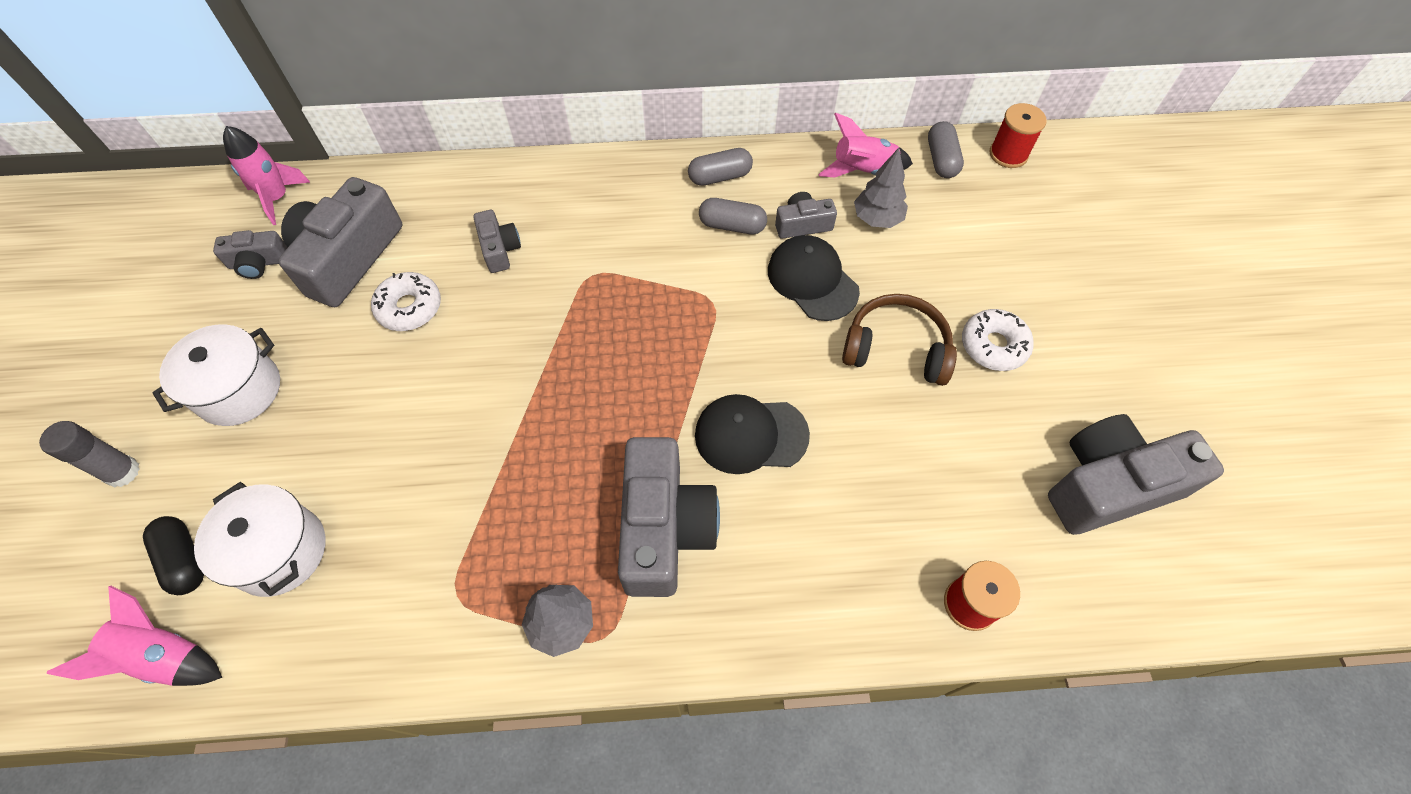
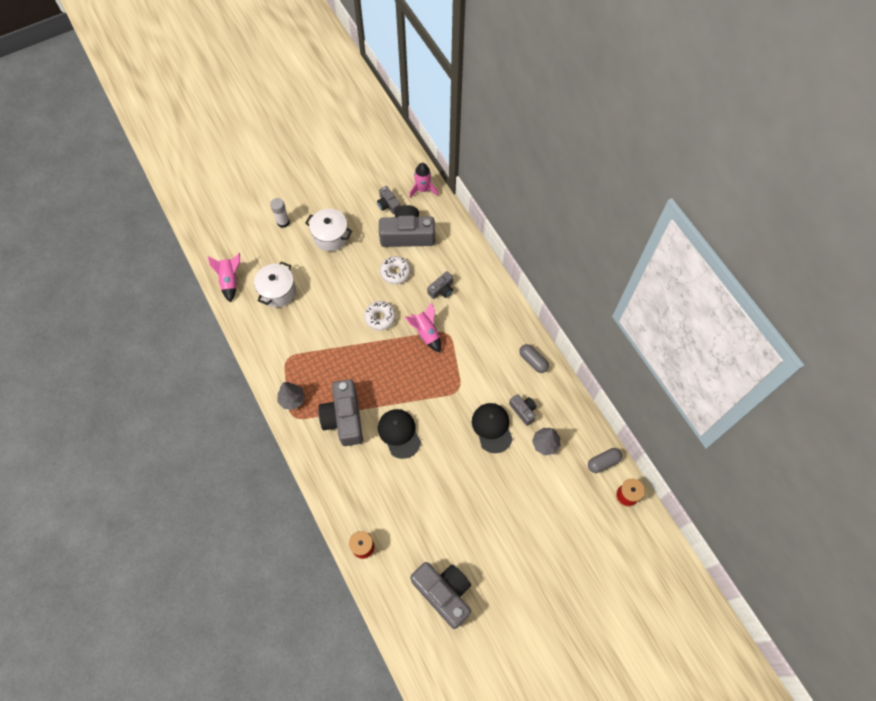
camera: 65 degrees right, 5 degrees up
grey glue stick [39,421,140,487] -> white glue stick [270,198,290,228]
black capsule [143,516,204,595] -> none
grey camera [618,437,720,597] -> grey camera turned 105 degrees clockwise [318,379,363,446]
grey capsule [699,198,767,234] -> none
black cap [768,235,860,321] -> black cap turned 45 degrees counterclockwise [472,403,513,453]
pink rocket [818,113,913,177] -> pink rocket moved to [405,302,441,353]
brown headphones [842,294,957,386] -> none
white donut [962,309,1034,371] -> white donut moved to [364,301,396,330]

